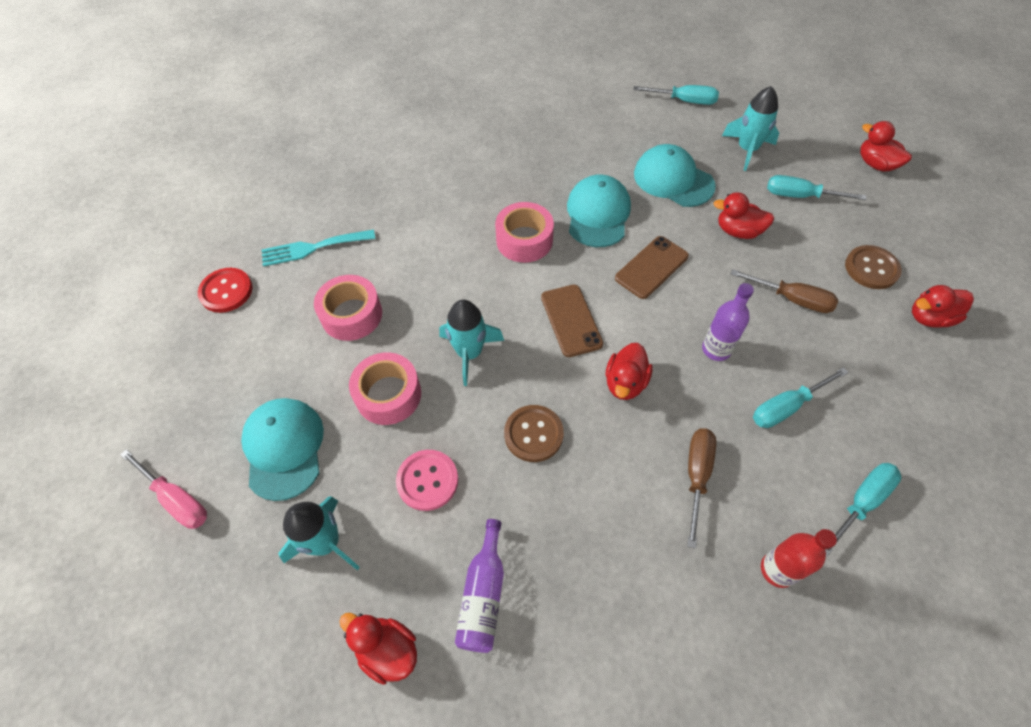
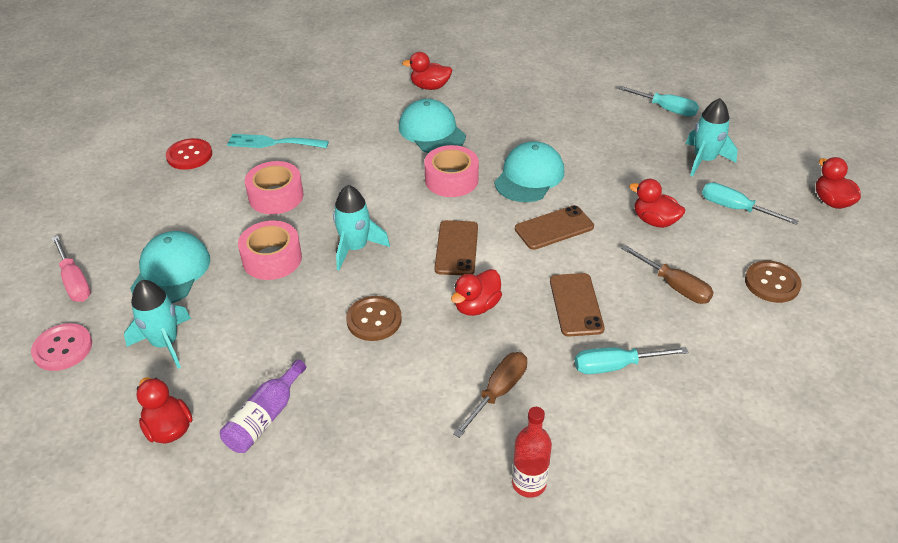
camera: 20 degrees right, 15 degrees down
pink button [396,450,458,511] -> pink button moved to [31,323,92,371]
turquoise cap [634,144,716,207] -> turquoise cap moved to [399,99,466,153]
purple bottle [702,283,754,361] -> brown phone [550,273,605,336]
turquoise screwdriver [825,463,901,558] -> none
red duck [912,285,974,328] -> red duck moved to [402,52,452,90]

